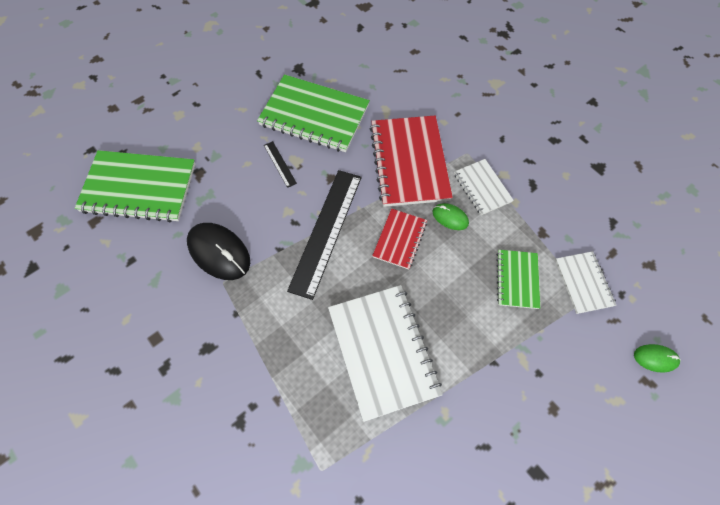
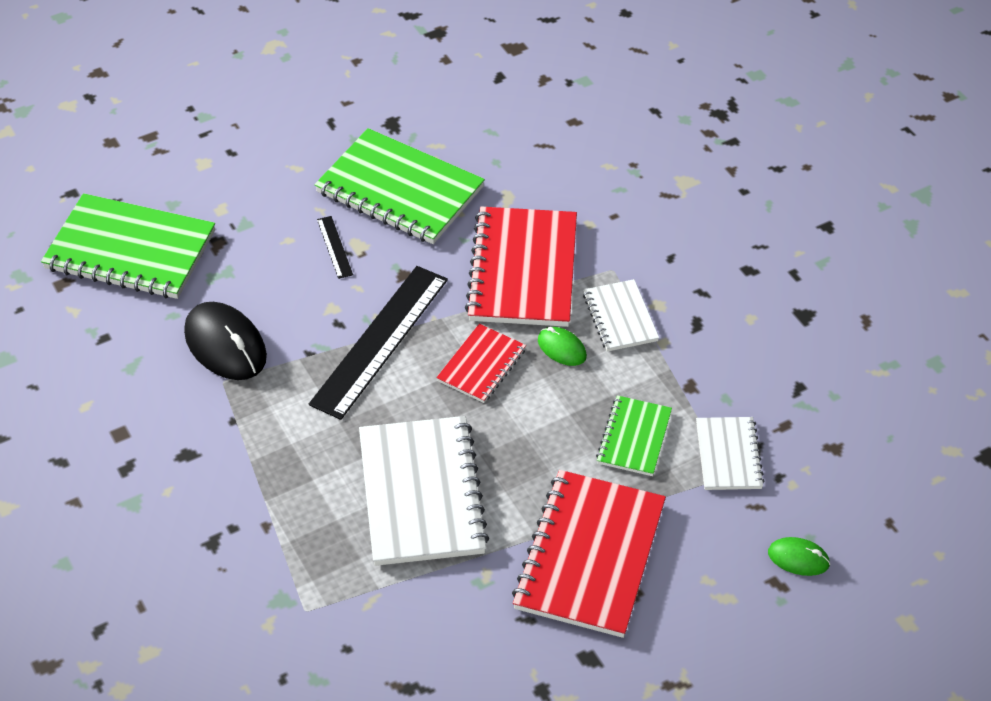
camera: 10 degrees right, 15 degrees down
none -> red notebook [512,470,666,638]

